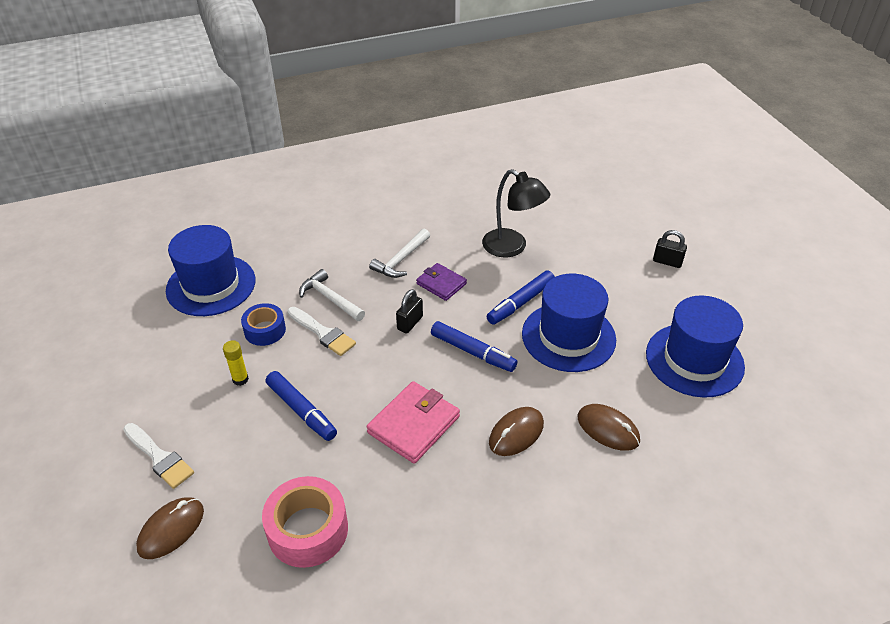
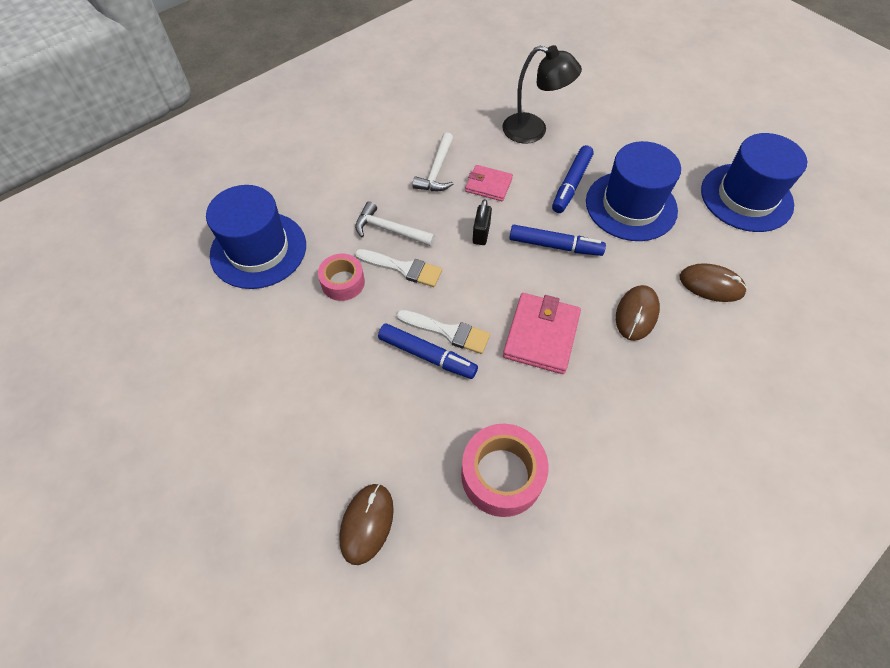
camera: 20 degrees left, 15 degrees up
white brush [123,423,194,489] -> white brush moved to [396,310,490,354]
yellow glue stick [223,340,249,386] -> none
blue tape [241,303,286,346] -> pink tape [318,254,365,301]
purple wallet [416,263,467,301] -> pink wallet [465,165,513,201]
black padlock [653,230,687,268] -> none

